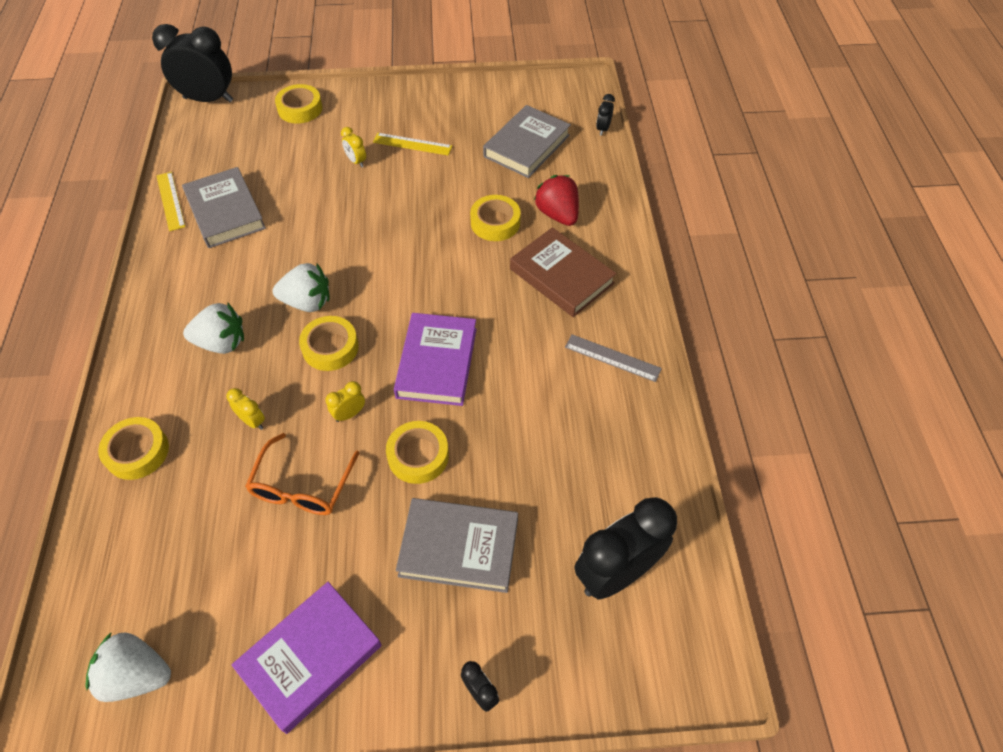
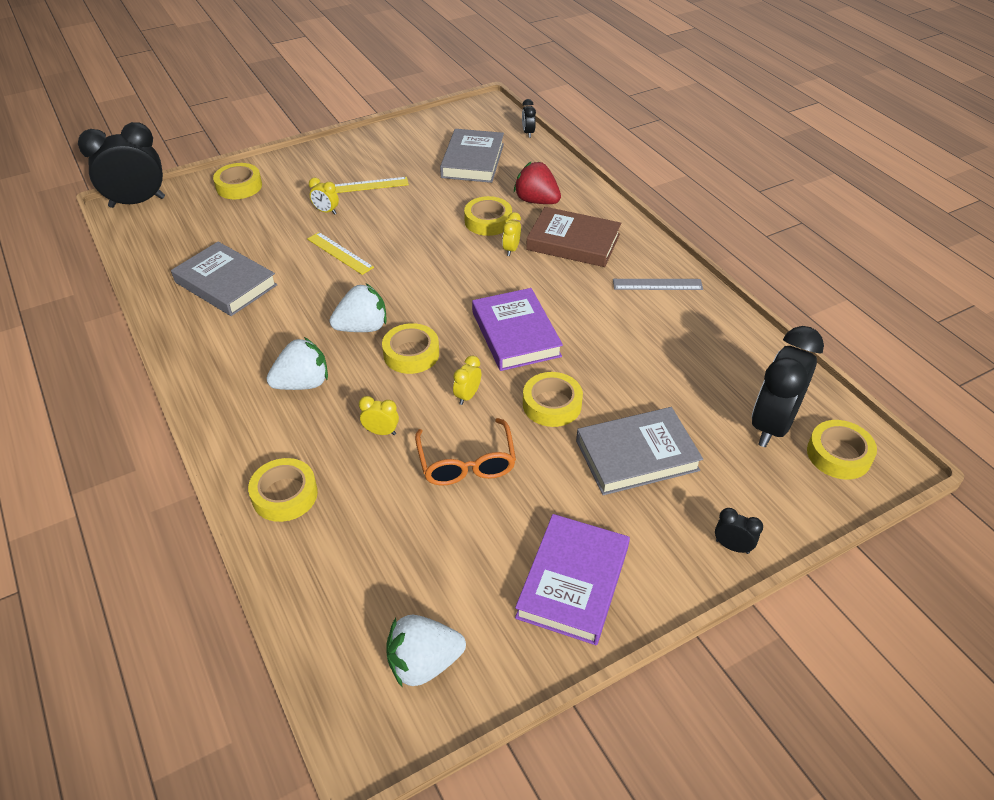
camera: 25 degrees left, 10 degrees down
yellow ruler [156,172,185,231] -> yellow ruler moved to [307,232,374,275]
none -> yellow clock [502,212,521,256]
none -> yellow tape [807,420,877,479]

